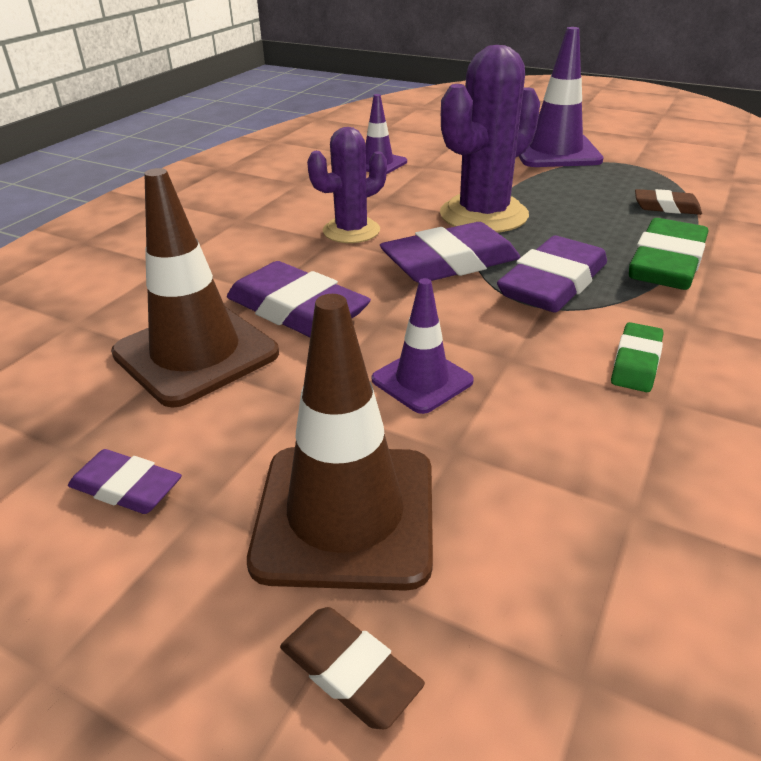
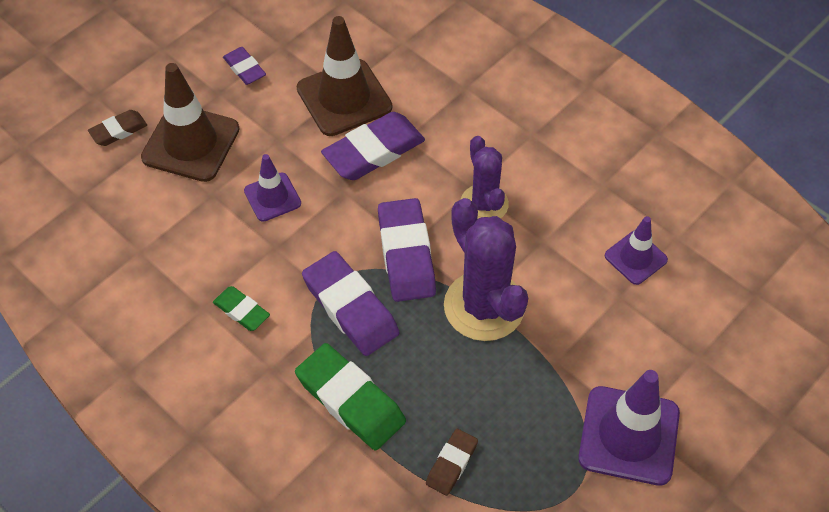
camera: 105 degrees right, 20 degrees up
purple eraser [68,449,182,514] -> purple eraser turned 75 degrees counterclockwise [223,47,266,85]

